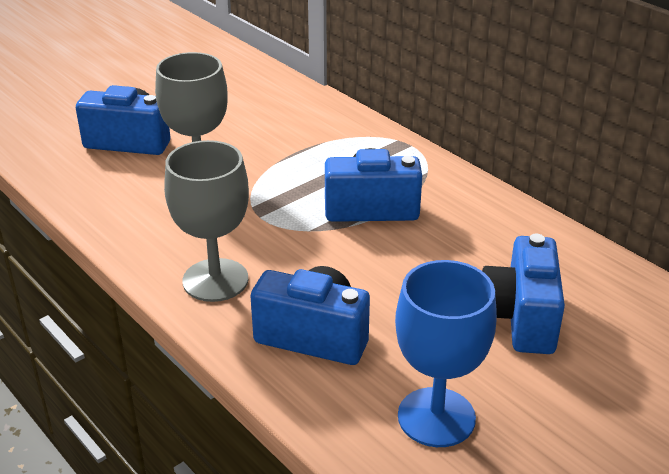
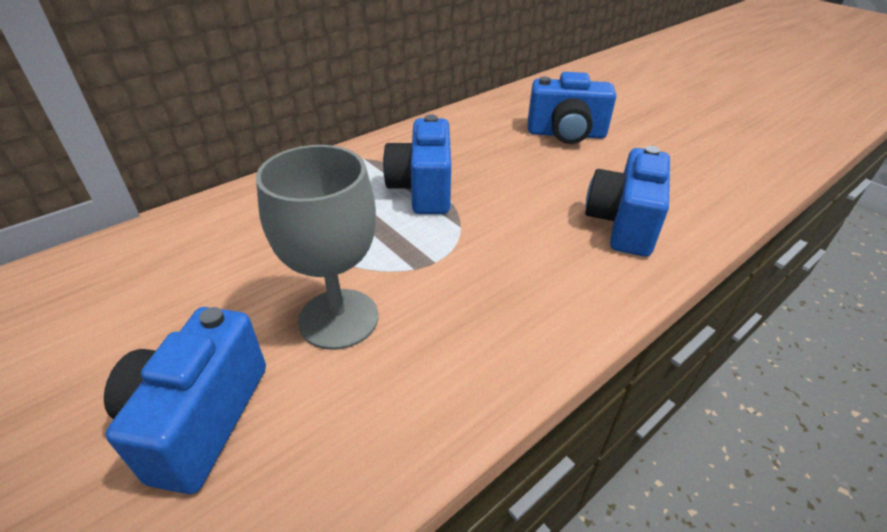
camera: 90 degrees left, 5 degrees up
grey goblet [164,140,249,302] -> none
blue goblet [395,260,497,447] -> none

